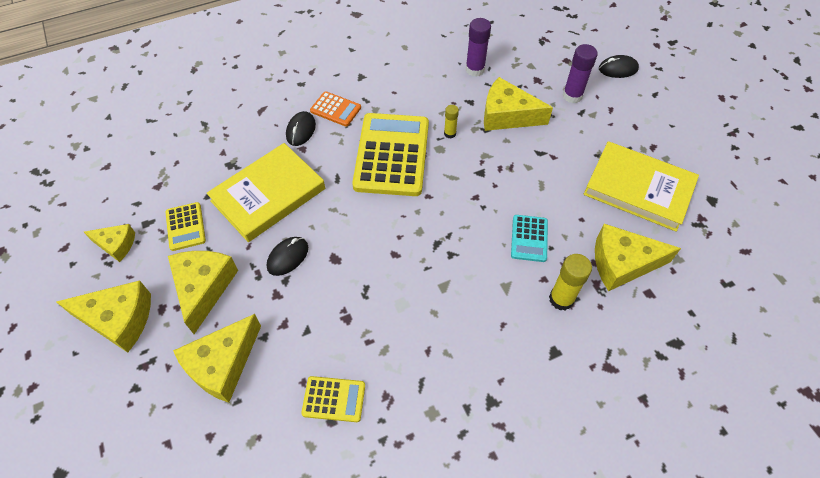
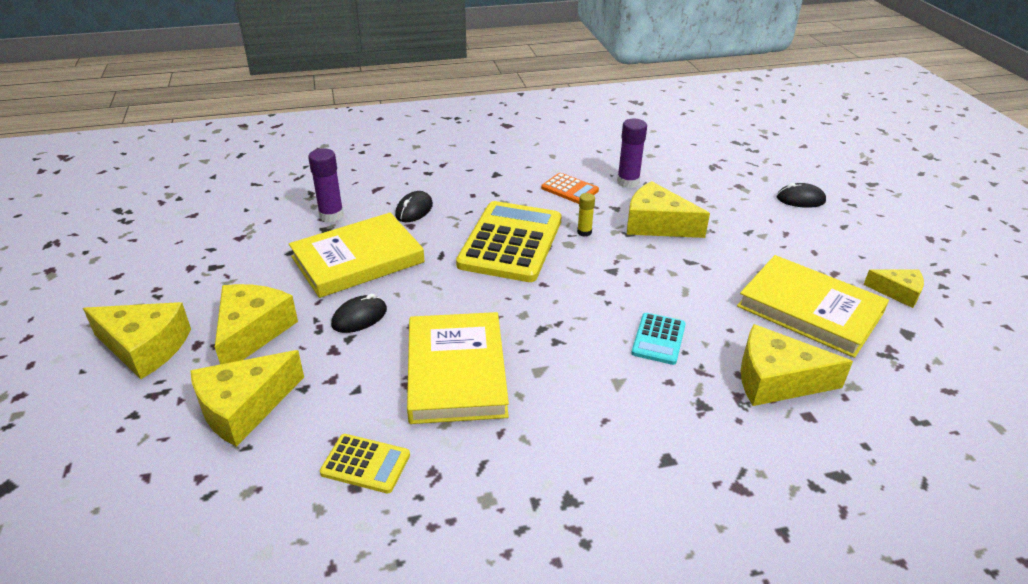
camera: 10 degrees right, 20 degrees down
yellow cheese [84,224,135,262] -> yellow cheese moved to [863,269,924,308]
yellow calculator [166,202,206,251] -> none
orange calculator [310,91,361,126] -> orange calculator moved to [541,173,599,204]
yellow glue stick [549,254,592,310] -> none
purple glue stick [563,44,598,103] -> purple glue stick moved to [308,148,344,222]
none -> yellow book [407,312,509,424]

